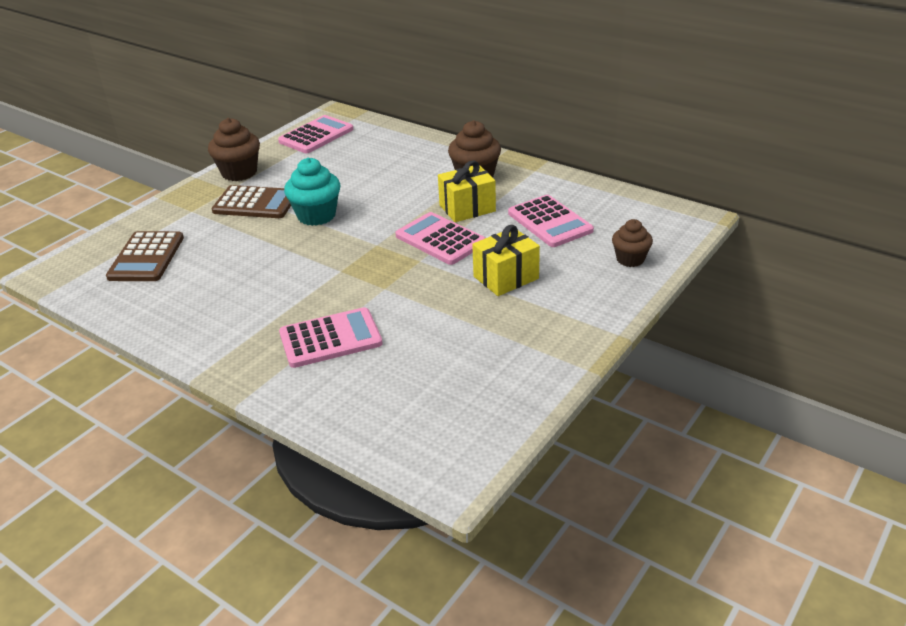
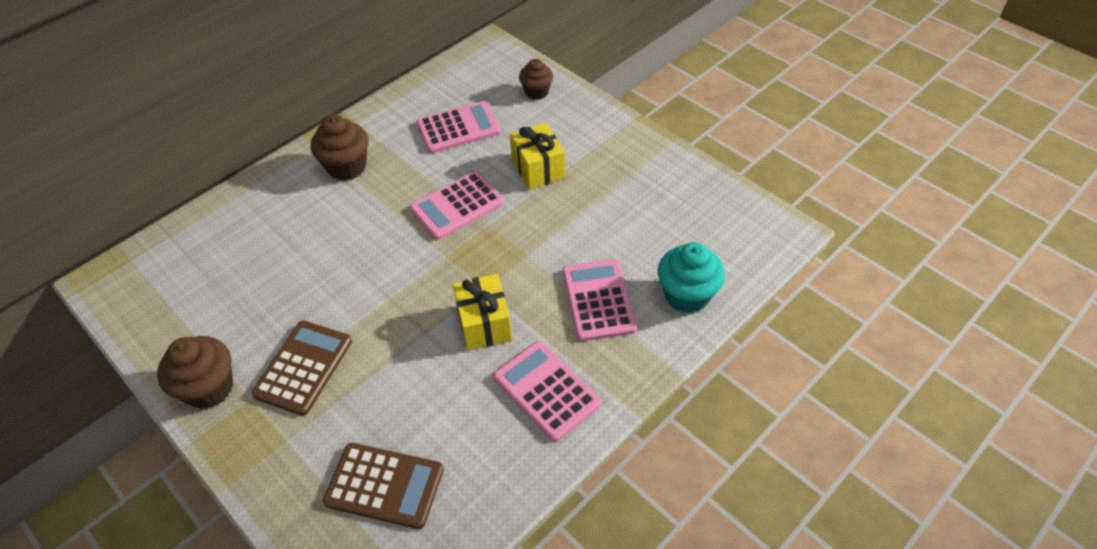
camera: 80 degrees left, 15 degrees up
pink calculator [278,115,353,153] -> pink calculator moved to [493,341,601,442]
turquoise cupcake [284,158,341,226] -> turquoise cupcake moved to [658,242,725,314]
yellow gift [438,160,496,222] -> yellow gift moved to [453,274,512,351]

